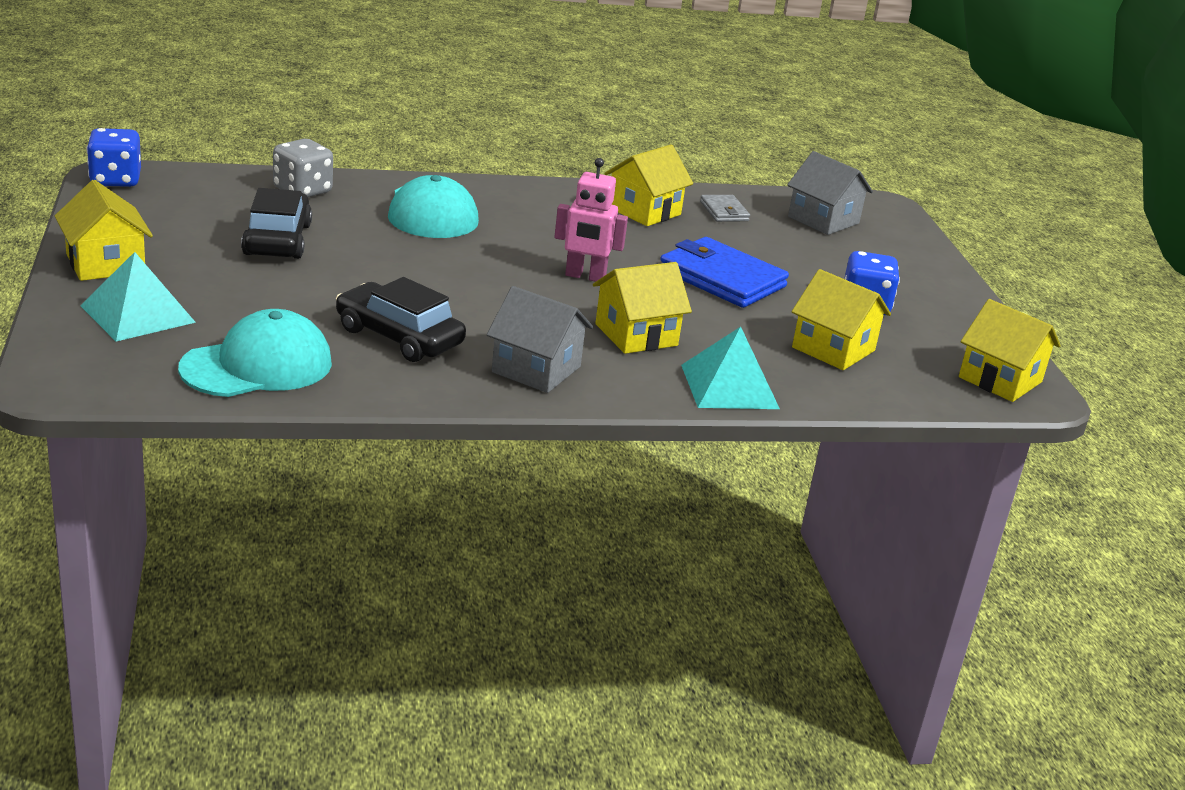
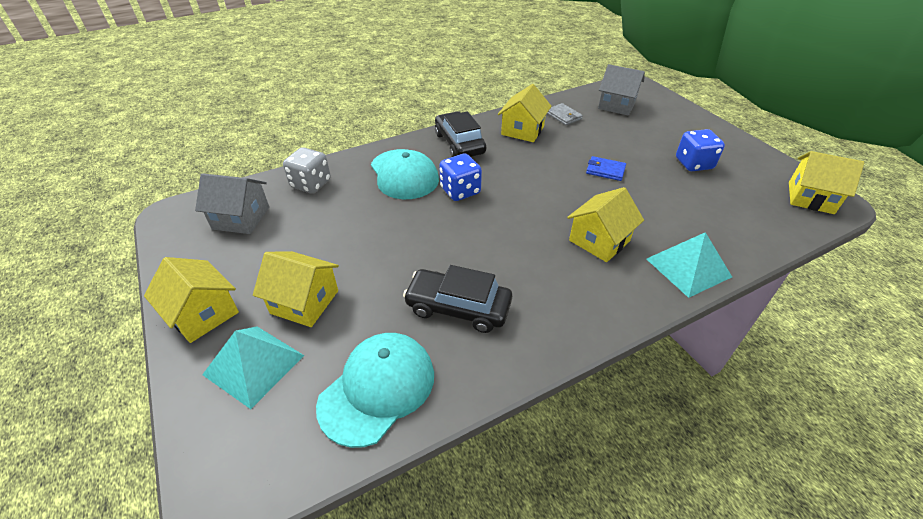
camera: 15 degrees left, 15 degrees up
blue dice [87,128,141,187] -> blue dice moved to [439,154,482,201]
black car [241,188,312,259] -> black car moved to [435,111,486,157]
grey house [487,286,593,393] -> grey house moved to [195,173,269,234]
pink robot [554,158,628,282] -> none
blue wallet [660,237,789,308] -> blue wallet [586,156,626,181], size x0.51
yellow house [792,269,891,370] -> yellow house moved to [253,251,339,327]

